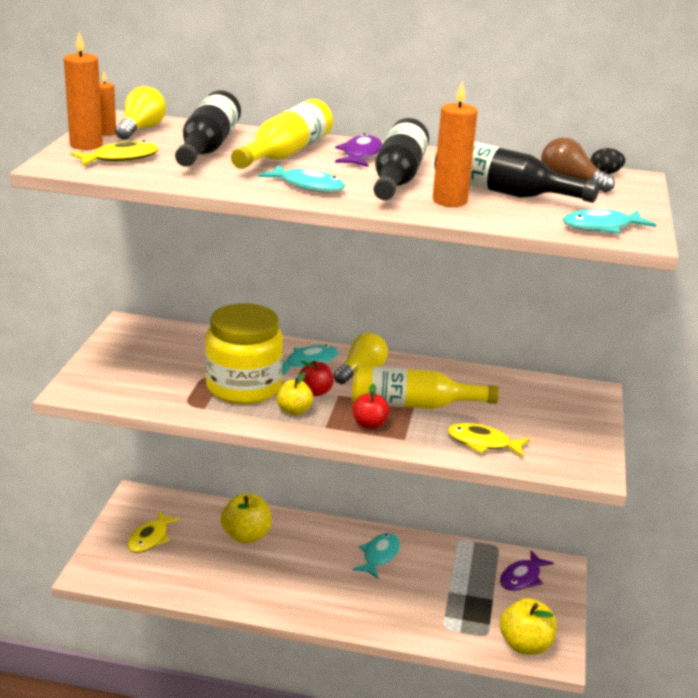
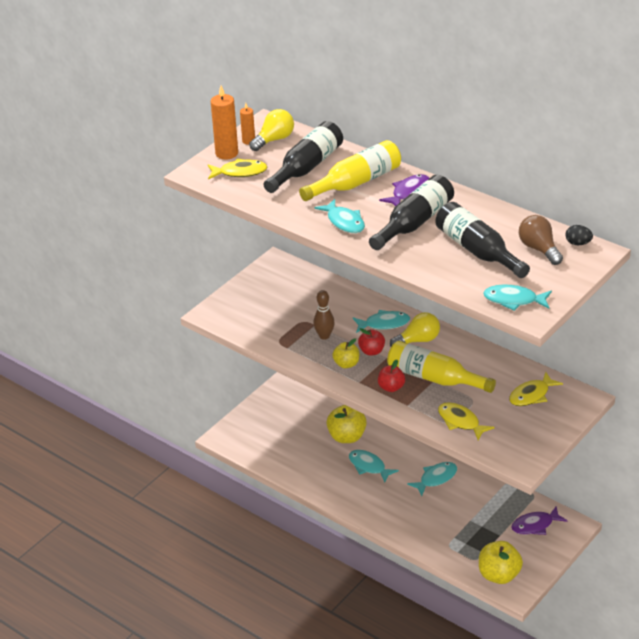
camera: 30 degrees right, 10 degrees up
yellow fish [127,511,181,553] -> yellow fish moved to [509,372,563,406]
yellow jar [205,303,283,404] -> brown bowling pin [313,290,335,340]
orange candle [433,81,478,207] -> none
none -> turquoise fish [349,450,399,483]

